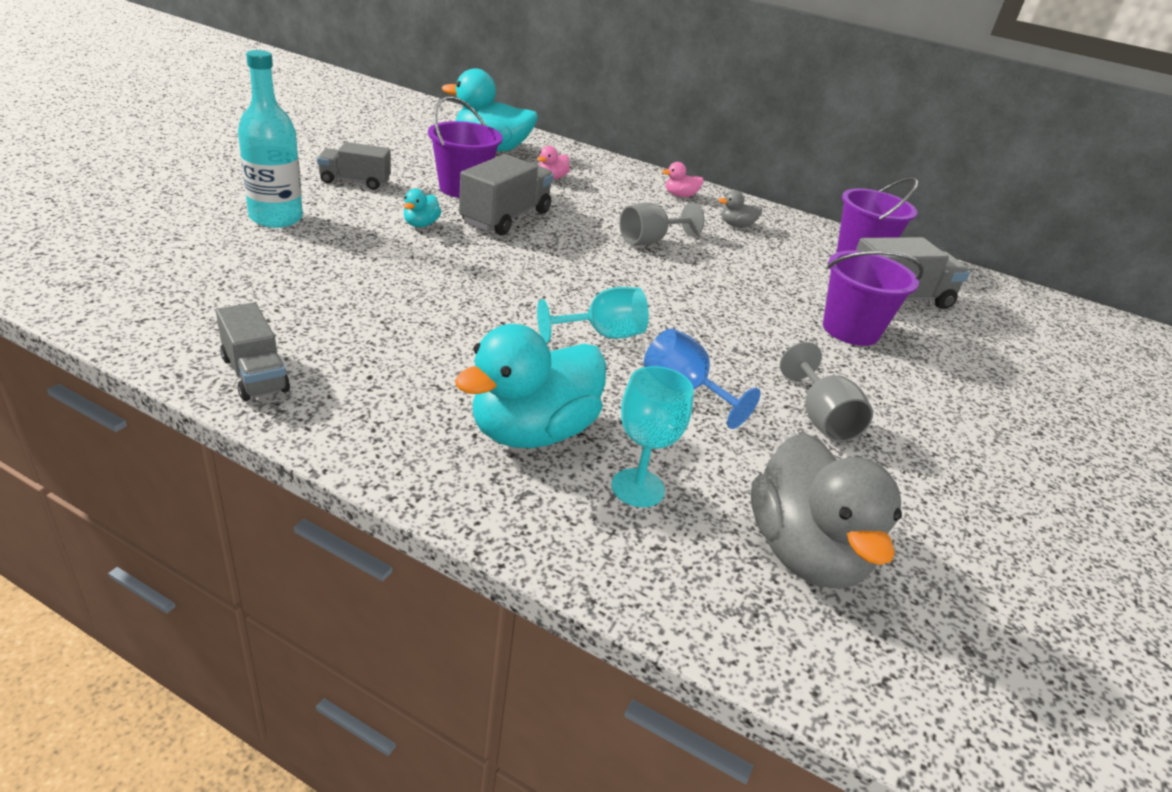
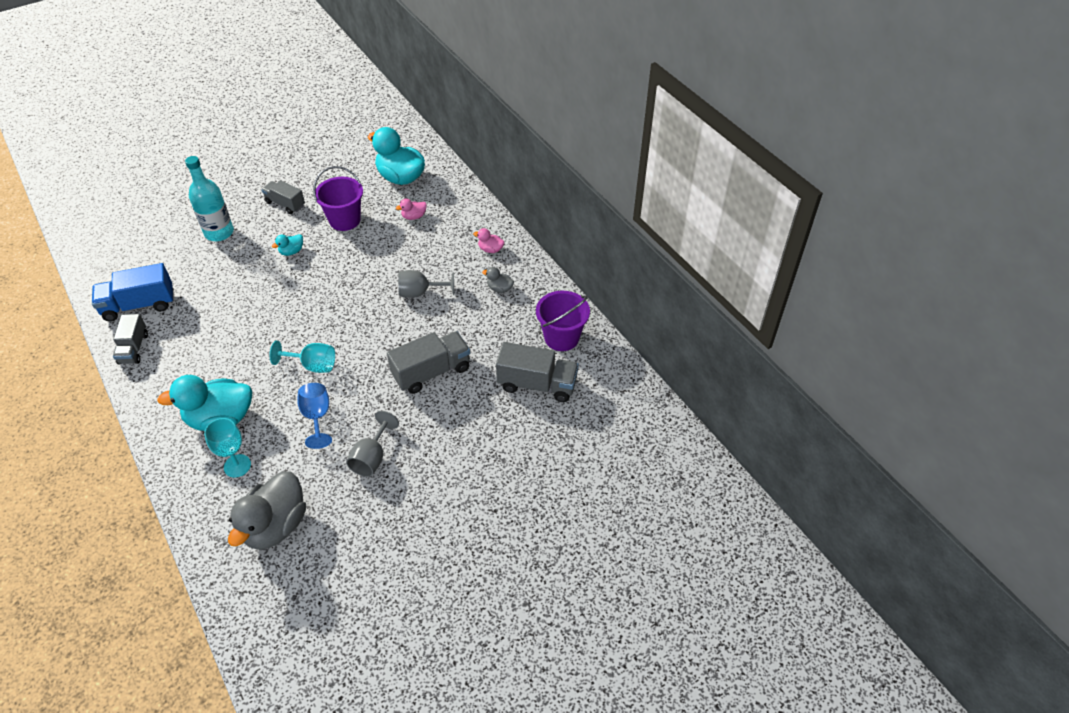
camera: 35 degrees right, 15 degrees up
grey truck [459,154,554,235] -> grey truck moved to [387,331,470,394]
purple bucket [823,251,924,346] -> none
none -> blue truck [92,263,174,322]

